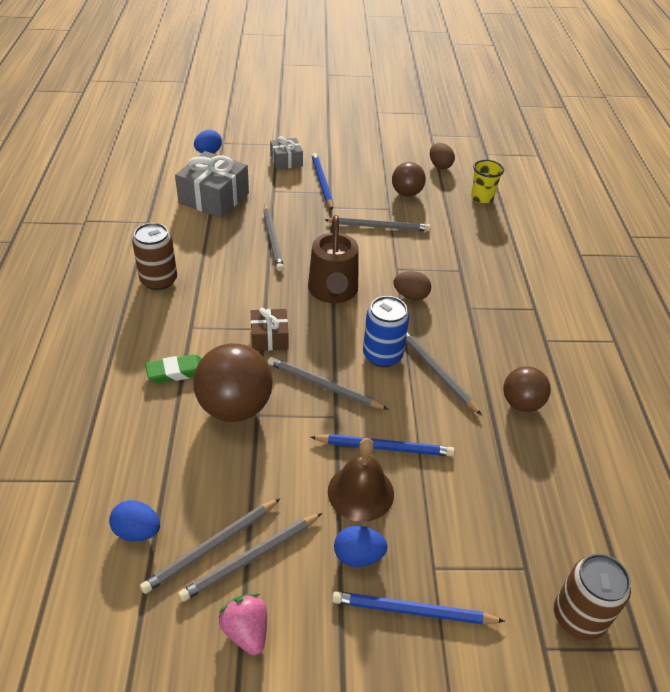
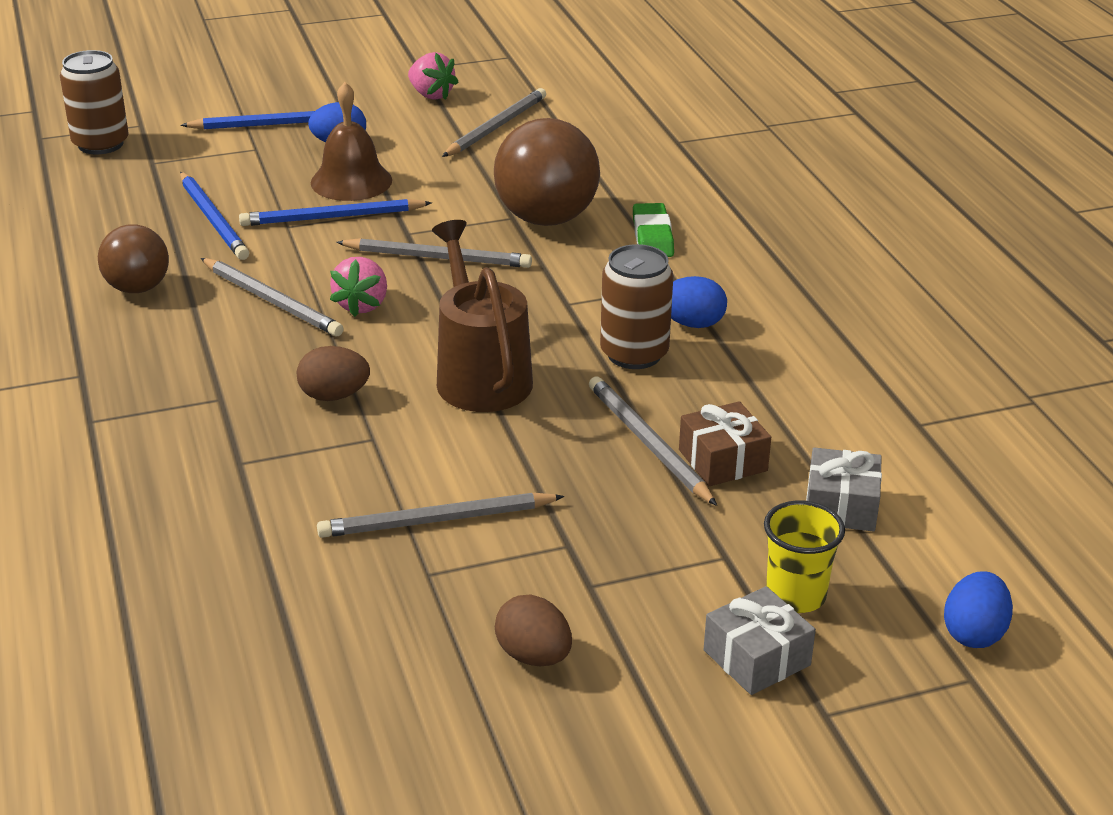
camera: 165 degrees right, 10 degrees down
blue egg [109,500,160,542] -> blue egg moved to [671,276,727,328]
brown can [132,223,177,290] -> brown can moved to [600,244,673,369]
green eraser [146,354,202,383] -> green eraser turned 60 degrees counterclockwise [633,203,674,257]
grey gift [175,151,249,218] -> grey gift [806,447,882,532], size x0.57
grey pencil [178,513,322,602] -> none
brown gift [251,308,288,351] -> brown gift moved to [679,401,771,486]
blue pencil [311,153,333,210] -> blue pencil moved to [180,172,249,260]
blue can [363,296,409,367] -> pink strawberry [330,257,387,317]
brown ball [392,162,426,197] -> none
brown egg [430,143,455,169] -> brown egg moved to [495,594,572,666]
yellow cup [471,160,504,204] -> yellow cup moved to [764,500,845,613]

